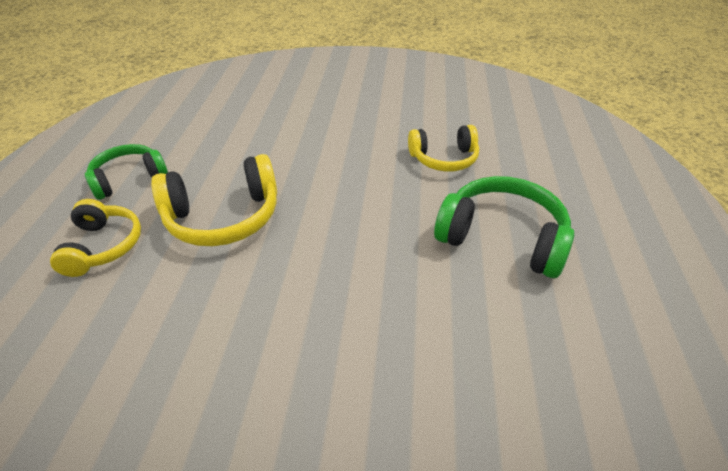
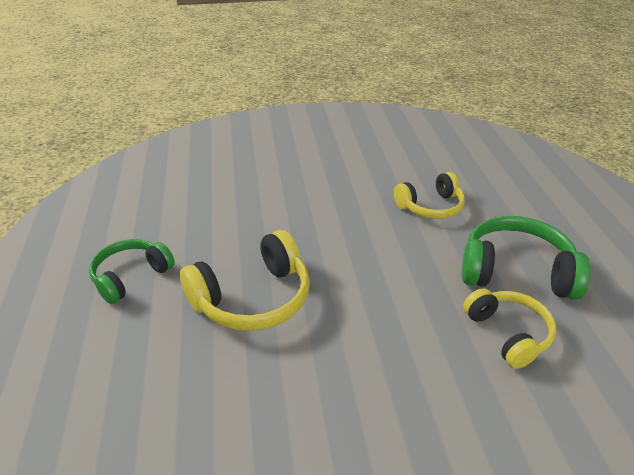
camera: 15 degrees left, 5 degrees down
yellow headphones [50,199,141,277] -> yellow headphones moved to [463,288,556,369]

